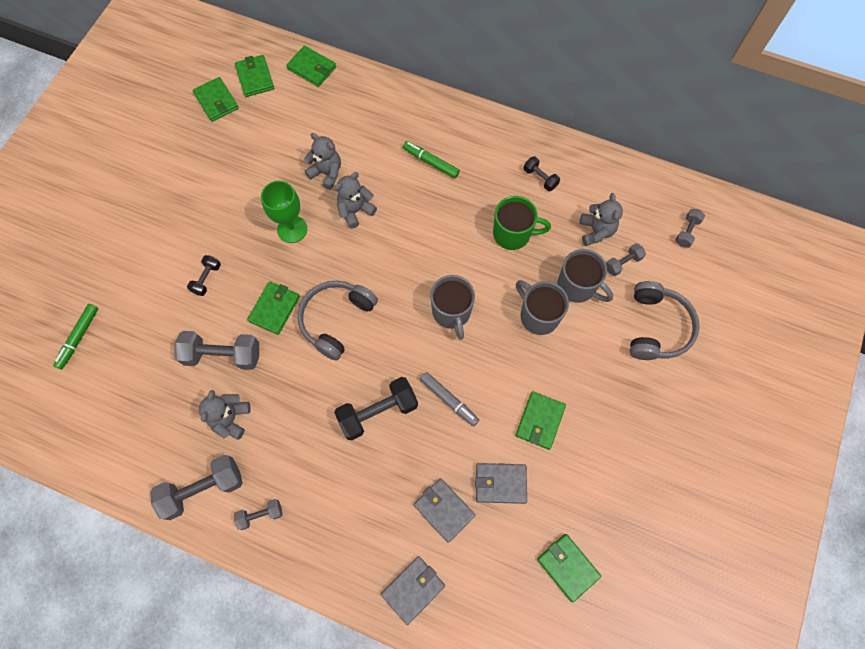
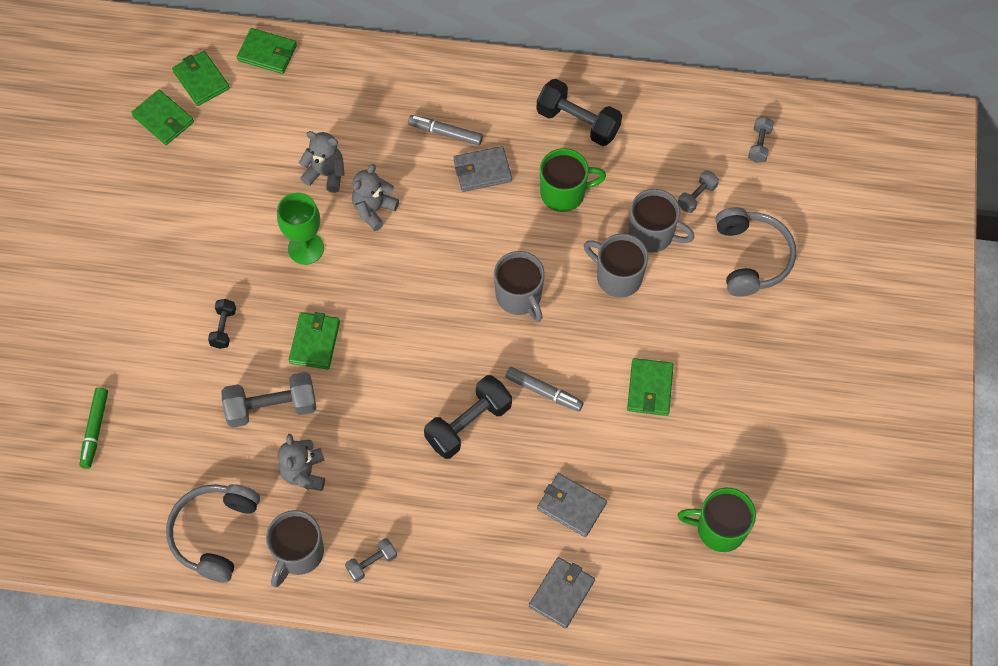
camera: 15 degrees left, 5 degrees down
grey dumbbell [150,455,243,520] -> grey mug [266,510,324,587]
grey headphones [298,281,378,361] -> grey headphones moved to [166,484,260,583]
green marker [403,141,460,178] -> grey marker [408,115,483,145]
grey wallet [475,463,527,504] -> grey wallet moved to [453,146,512,192]
black dumbbell [524,157,560,191] -> black dumbbell [536,79,622,146], size x1.86
green wallet [537,534,601,602] -> green mug [678,488,756,552]
grey teddy bear [580,193,623,246] -> none

